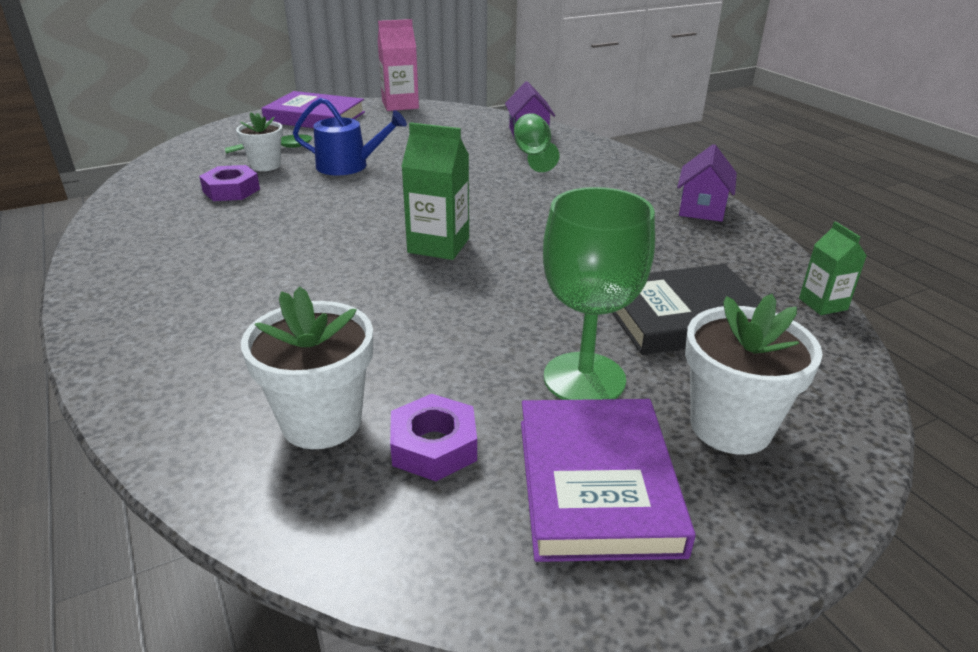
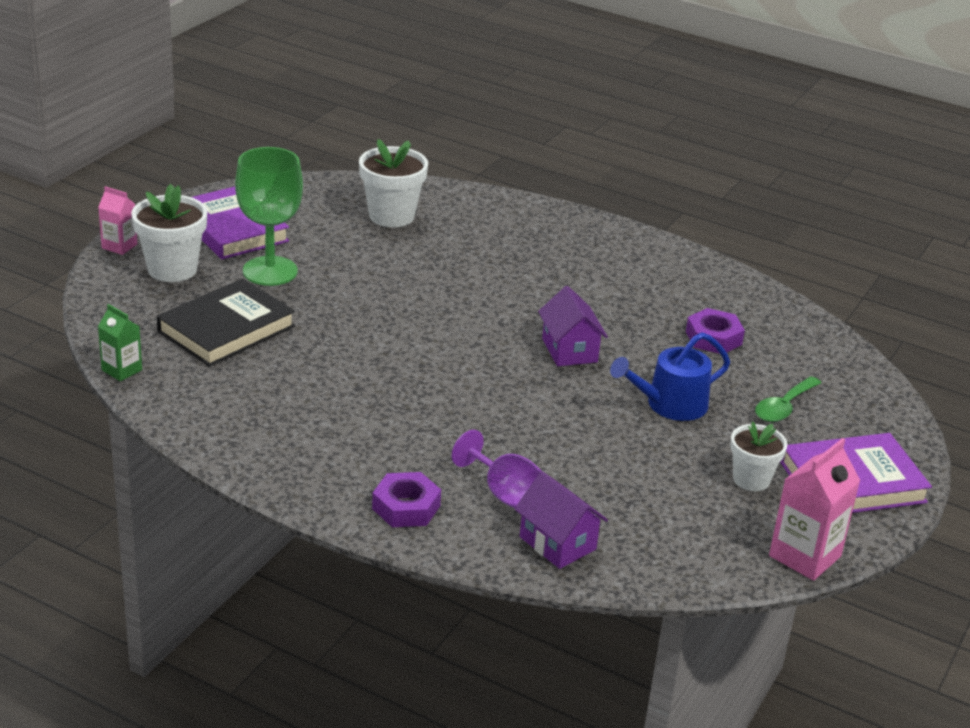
camera: 145 degrees right, 0 degrees up
white flower pot [236,112,283,171] -> white flower pot moved to [730,421,787,491]
purple nut [390,394,477,481] -> purple nut moved to [372,472,441,527]
green carton [401,122,469,260] -> none
green goblet [514,113,559,172] -> purple goblet [452,430,542,508]
purple house [677,144,737,222] -> purple house moved to [538,286,608,366]
none -> pink carton [98,186,137,255]

